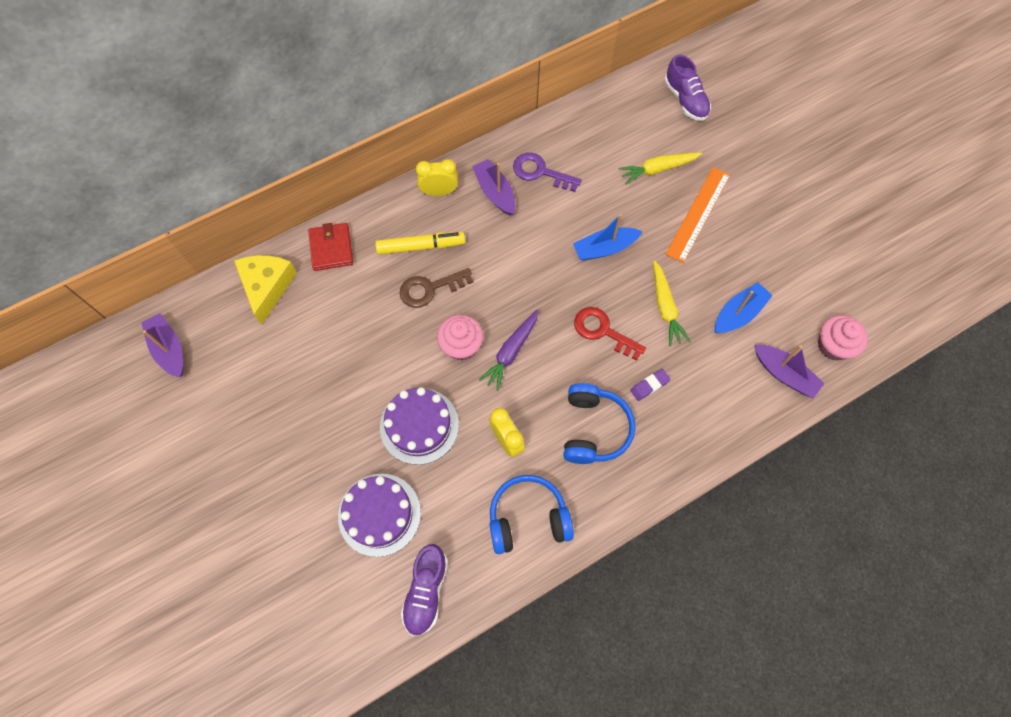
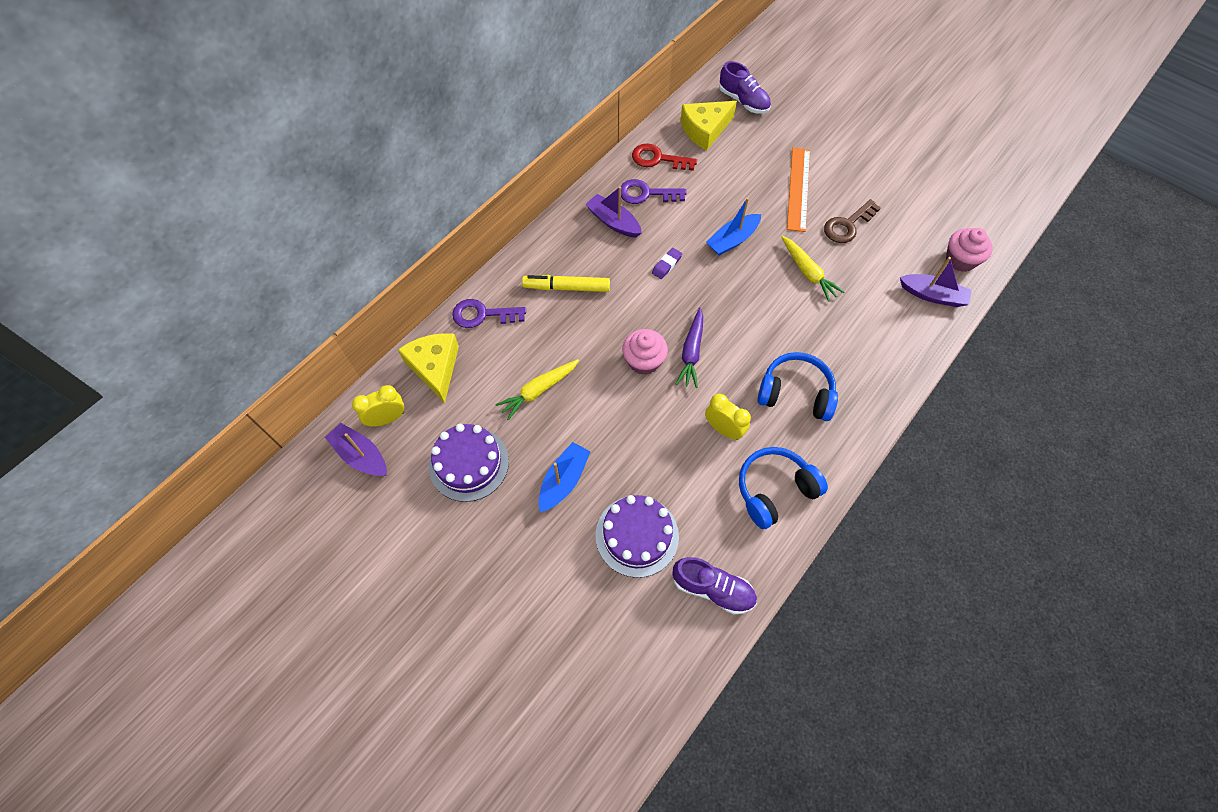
camera: 20 degrees left, 5 degrees down
red wallet [308,223,353,271] -> purple key [452,299,526,328]
yellow marker [375,232,465,255] -> yellow marker turned 150 degrees counterclockwise [522,275,610,292]
purple cake [380,387,459,465] -> purple cake moved to [429,424,509,502]
brown key [400,268,473,308] -> brown key moved to [824,199,881,243]
purple shoe [401,544,448,636] -> purple shoe turned 60 degrees counterclockwise [672,557,757,614]
yellow clock [416,159,458,196] -> yellow clock moved to [352,385,405,427]
blue headphones [563,383,636,464] -> blue headphones turned 60 degrees counterclockwise [757,352,838,421]
red key [574,307,646,360] -> red key moved to [632,143,697,171]
yellow carrot [618,152,702,184] -> yellow carrot moved to [495,359,579,421]
purple eraser [630,369,671,401] -> purple eraser moved to [652,248,682,279]
blue boat [715,282,773,333] -> blue boat moved to [539,442,591,512]
none -> yellow cheese [681,101,737,151]

